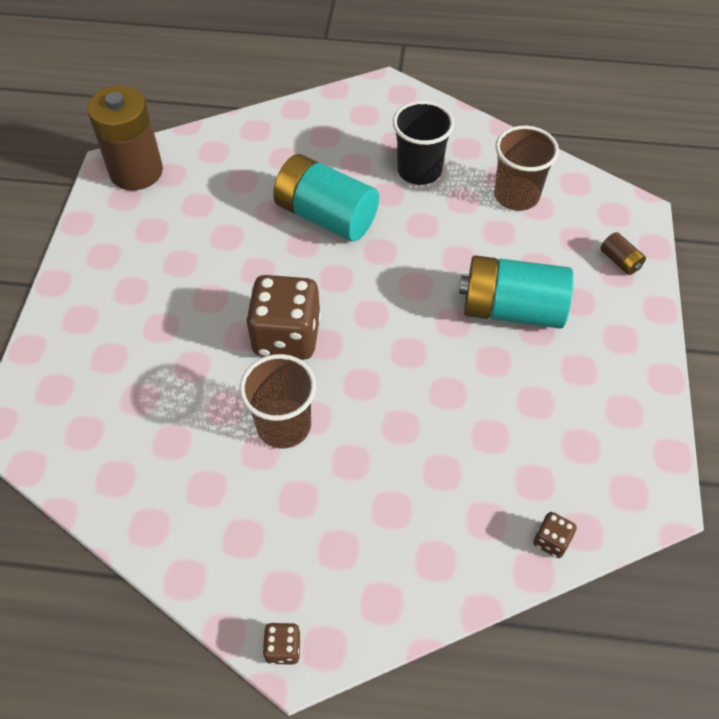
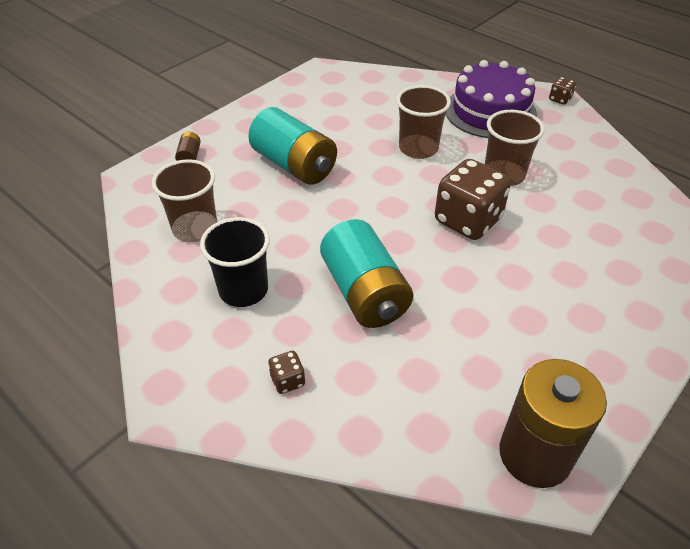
camera: 145 degrees left, 10 degrees down
brown dice [533,512,577,558] -> brown dice moved to [268,351,305,394]
none -> brown cup [396,85,451,159]
none -> purple cake [446,60,537,138]

